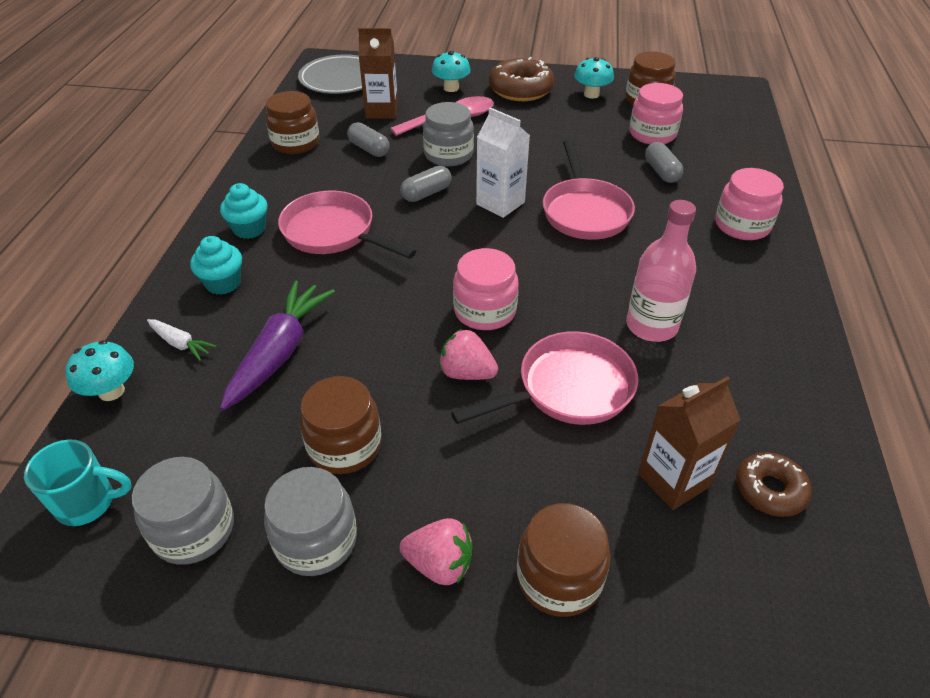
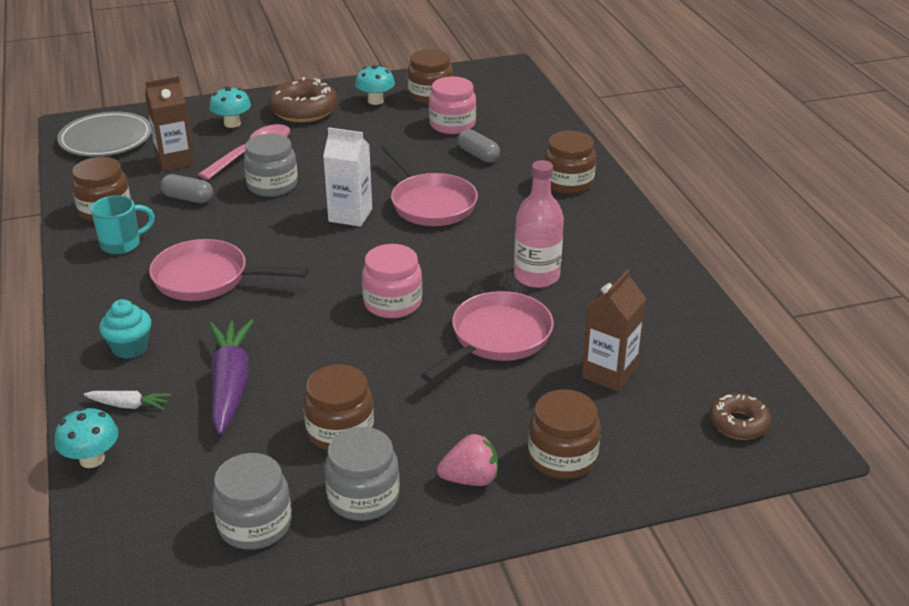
camera: 25 degrees left, 10 degrees down
turquoise mug [24,440,132,526] -> turquoise mug moved to [91,195,155,254]
turquoise cupcake [220,183,268,239] -> none
grey capsule [400,166,452,202] -> none
pink strawberry [439,329,498,380] -> none
pink jar [716,168,784,240] -> brown jar [544,131,596,194]
brown donut [736,452,812,517] -> brown donut moved to [709,393,772,440]

